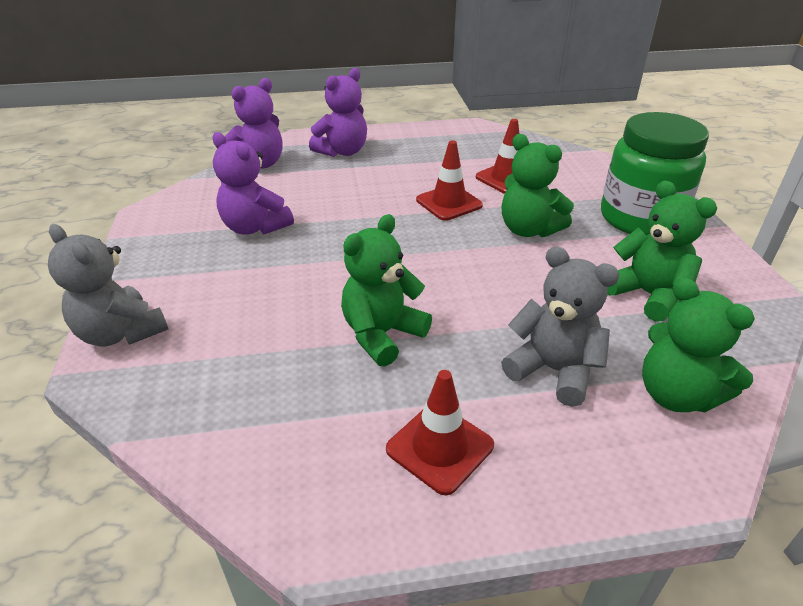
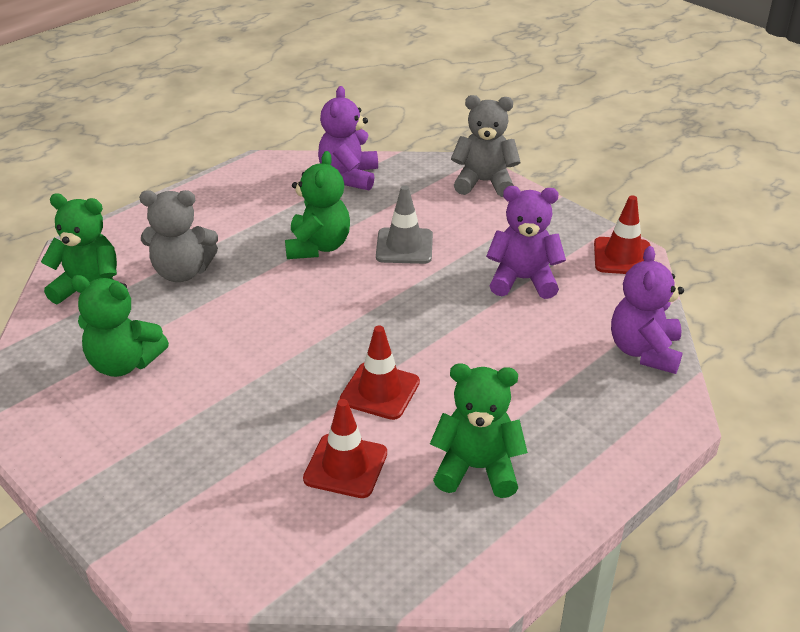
camera: 145 degrees right, 0 degrees up
purple teddy bear [309,68,367,157] -> purple teddy bear moved to [318,86,378,191]
red traffic cone [386,370,494,496] -> red traffic cone moved to [594,195,650,274]
green teddy bear [502,134,574,237] -> green teddy bear moved to [430,363,528,498]
green jar [601,112,709,236] -> none
none -> grey traffic cone [376,185,433,264]

